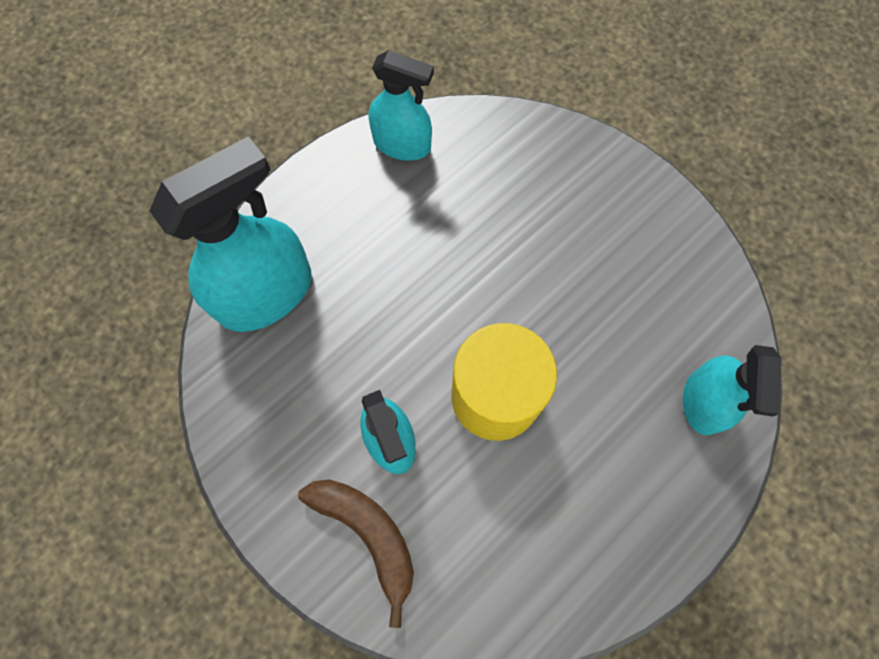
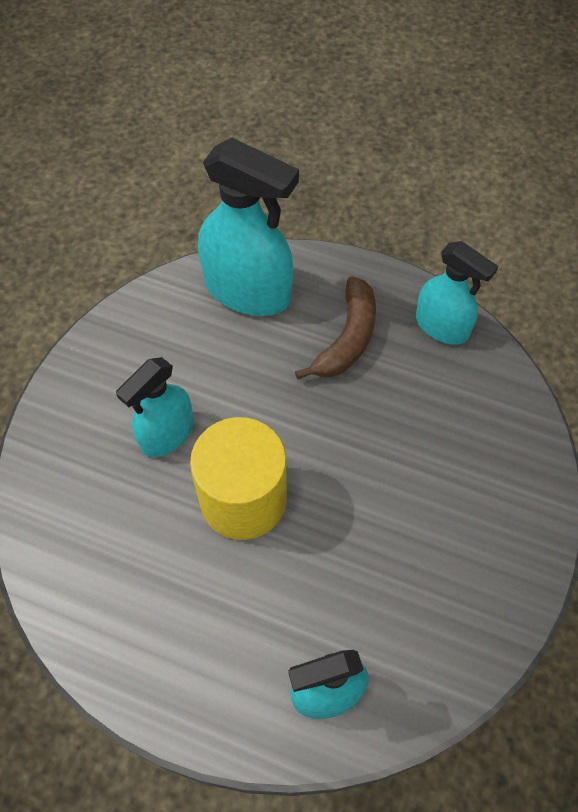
camera: 65 degrees right, 10 degrees down
brown banana [298,479,414,628] -> brown banana moved to [295,276,376,379]
turquoise spray bottle [369,50,434,161] -> turquoise spray bottle turned 45 degrees counterclockwise [416,241,498,345]

